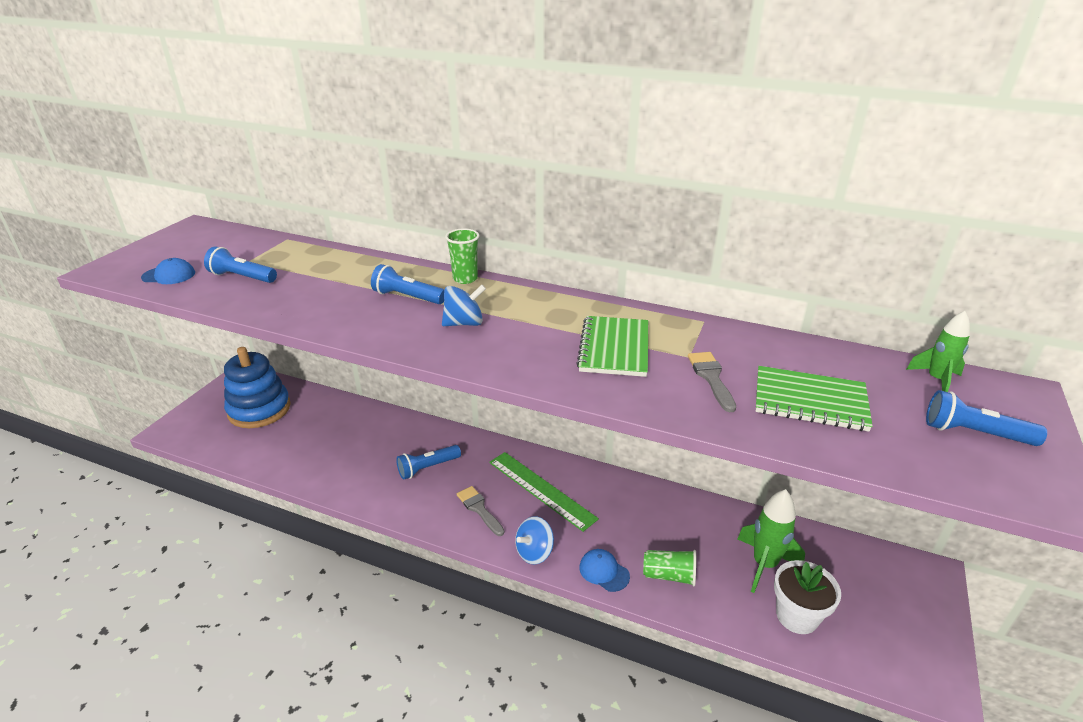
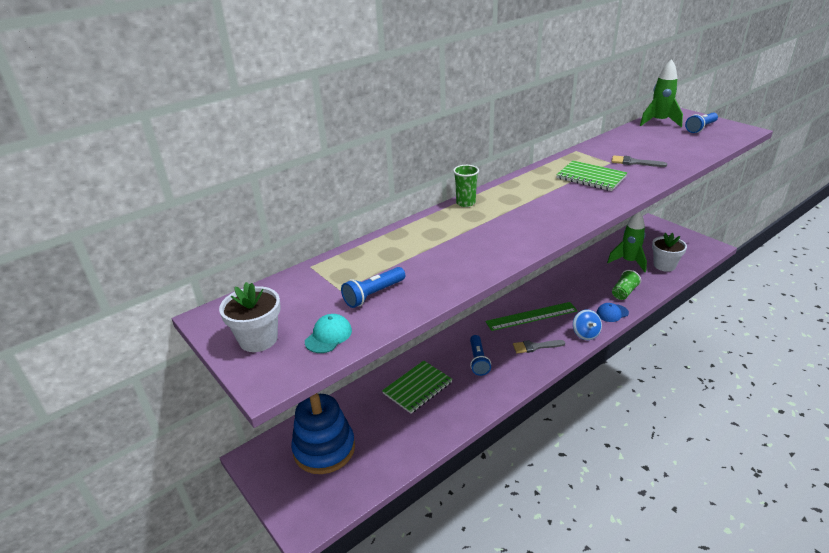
camera: 60 degrees left, 0 degrees up
blue cap [141,258,195,284] -> turquoise cap [305,314,352,353]
blue flashlight [371,264,444,304] -> none
blue spinning top [442,285,486,326] -> none
green notebook [756,366,873,432] -> green notebook moved to [382,361,453,414]
green rocket [906,311,970,392] -> green rocket [640,59,683,127], size x1.60
none -> white flower pot [219,282,281,352]

